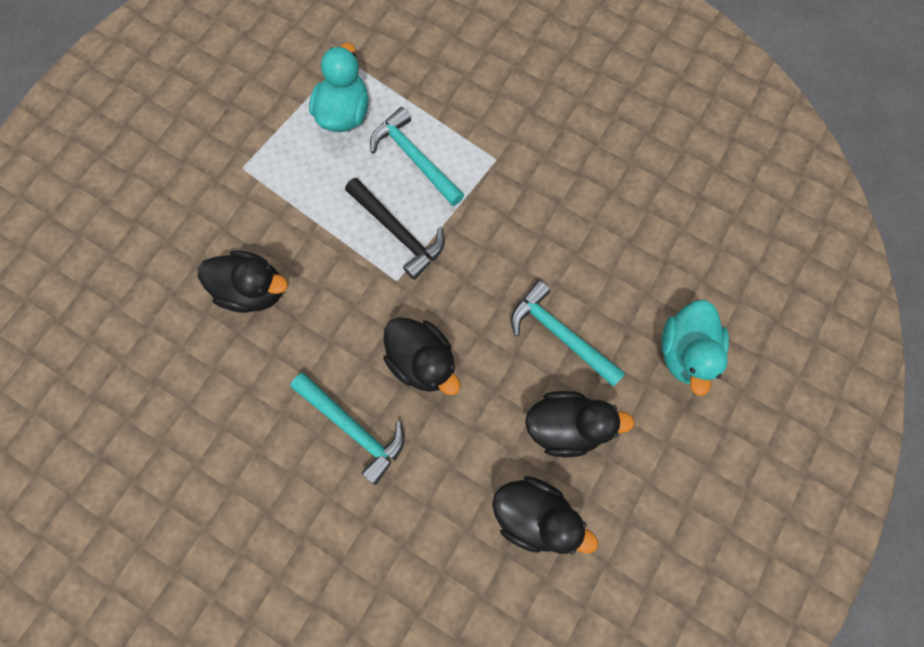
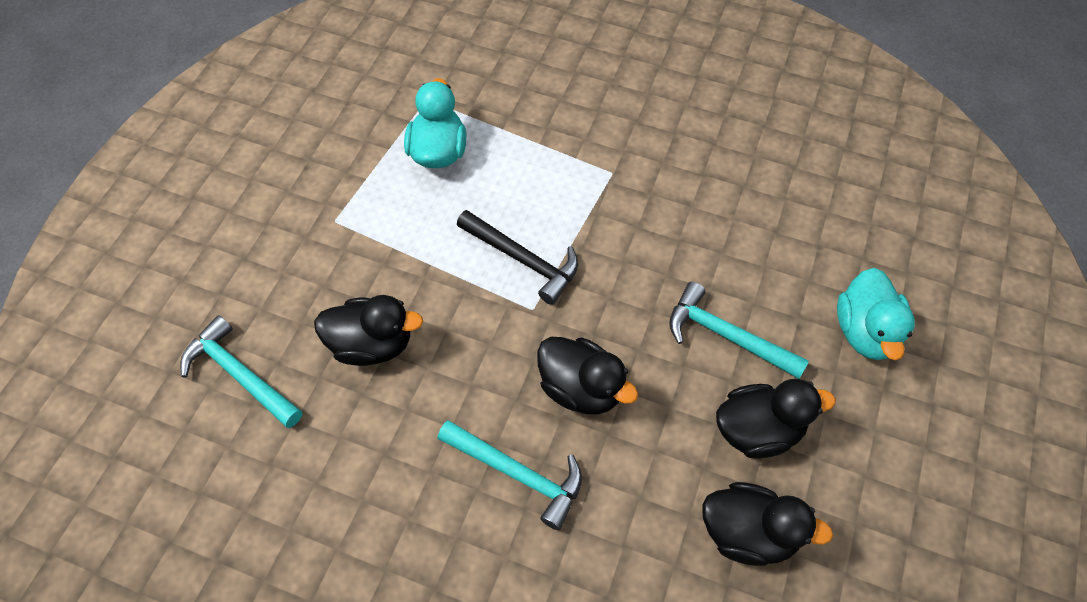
camera: 10 degrees left, 15 degrees down
turquoise hammer [370,107,464,206] -> turquoise hammer moved to [180,315,302,428]

